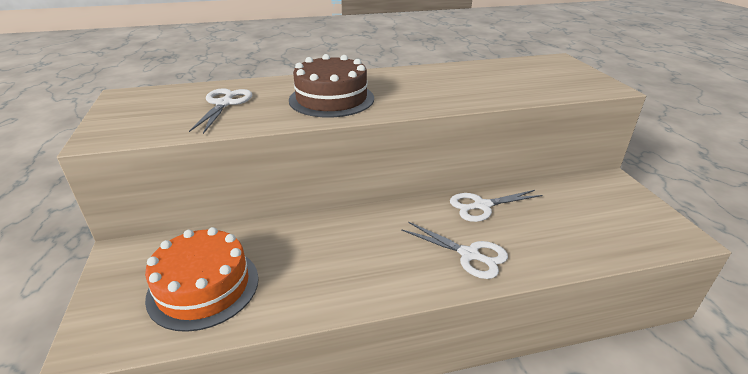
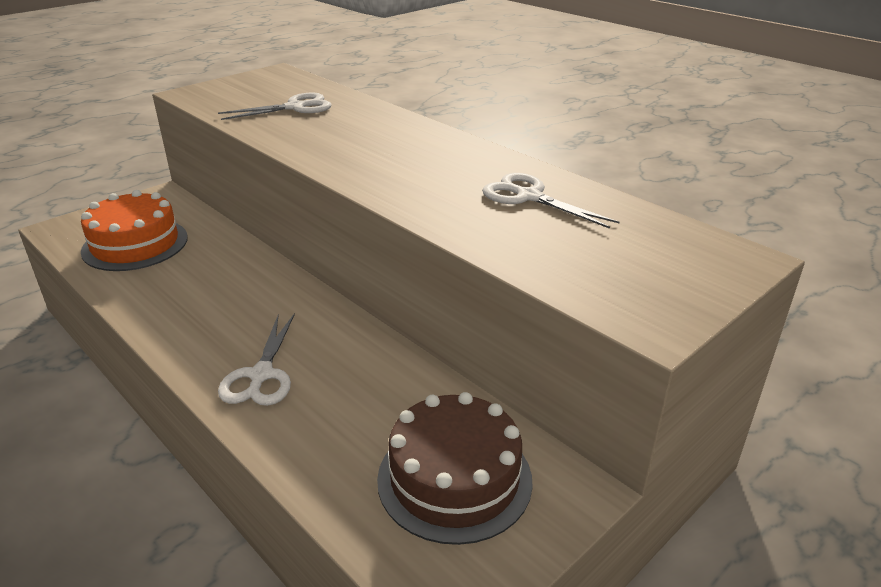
camera: 60 degrees right, 0 degrees up
brown cake [289,54,374,118] -> brown cake moved to [377,392,533,545]
white scissors [450,190,543,222] -> white scissors moved to [482,173,620,229]

